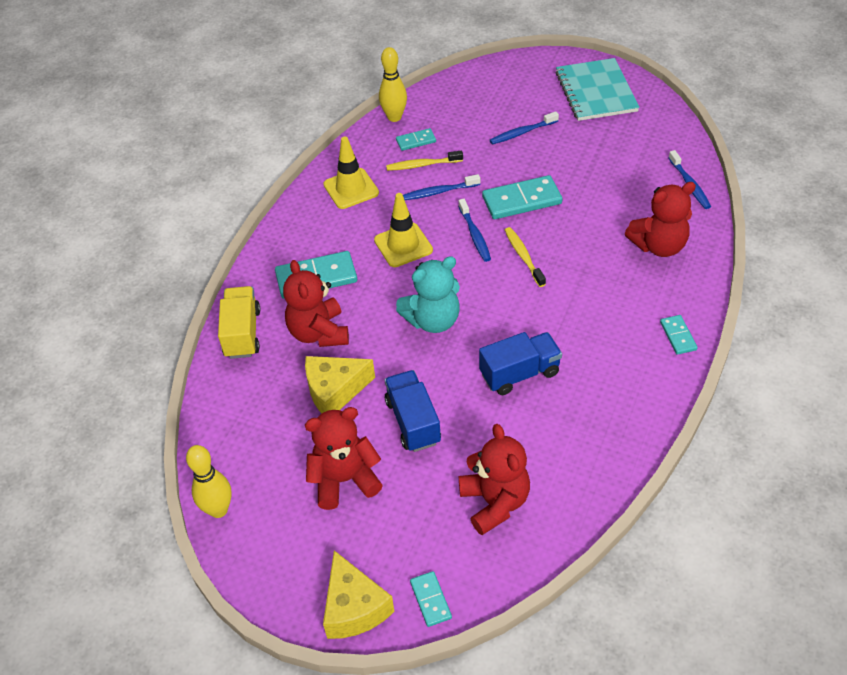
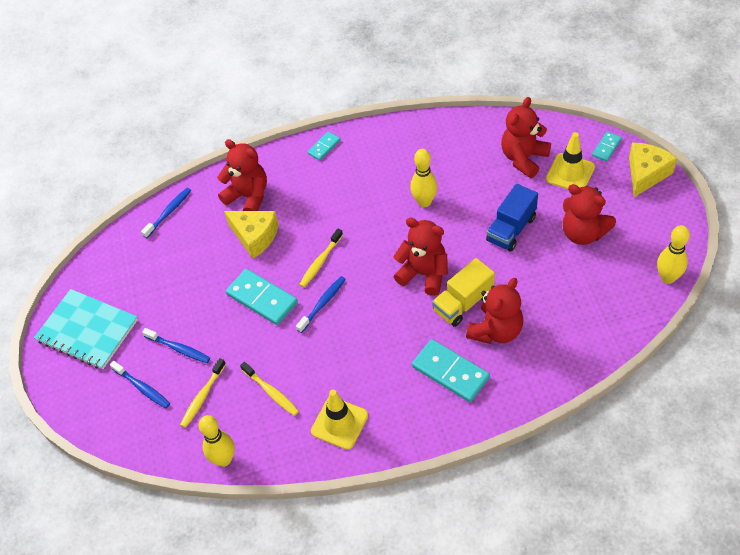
camera: 125 degrees left, 5 degrees up
yellow truck [218,286,260,359] -> yellow truck moved to [432,258,495,327]
yellow cheese [305,356,375,414] -> yellow cheese moved to [224,211,279,259]
yellow traffic cone [374,193,433,267] -> yellow traffic cone moved to [546,132,595,189]
turquoise domino [396,128,436,151] -> none
turquoise teddy bear [396,256,460,333] -> red teddy bear [393,218,448,296]
blue toothbrush [403,174,480,200] -> blue toothbrush moved to [110,361,170,408]
blue truck [479,332,562,395] -> yellow bowling pin [410,149,438,207]
turquoise notebook [555,58,639,121] -> turquoise notebook turned 75 degrees clockwise [34,289,138,369]
none -> yellow toothbrush [180,358,226,428]

